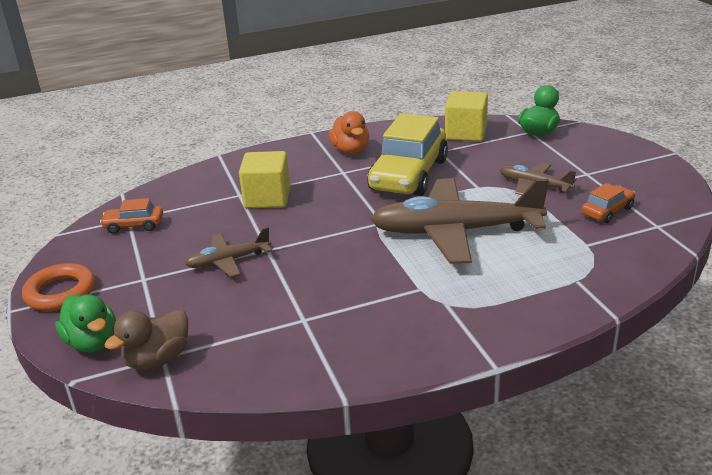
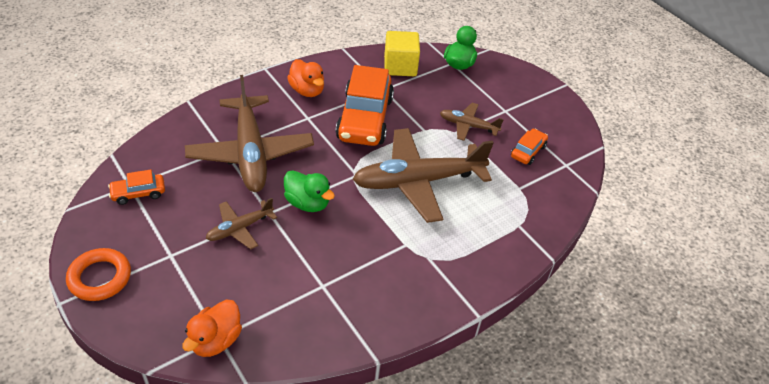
camera: 20 degrees left, 15 degrees up
green duck [55,294,116,353] -> green duck moved to [284,170,335,212]
brown duck [104,309,188,370] -> orange duck [182,300,242,357]
yellow cube [239,151,290,208] -> brown plane [185,75,314,192]
yellow car [367,113,448,196] -> orange car [336,65,394,146]

